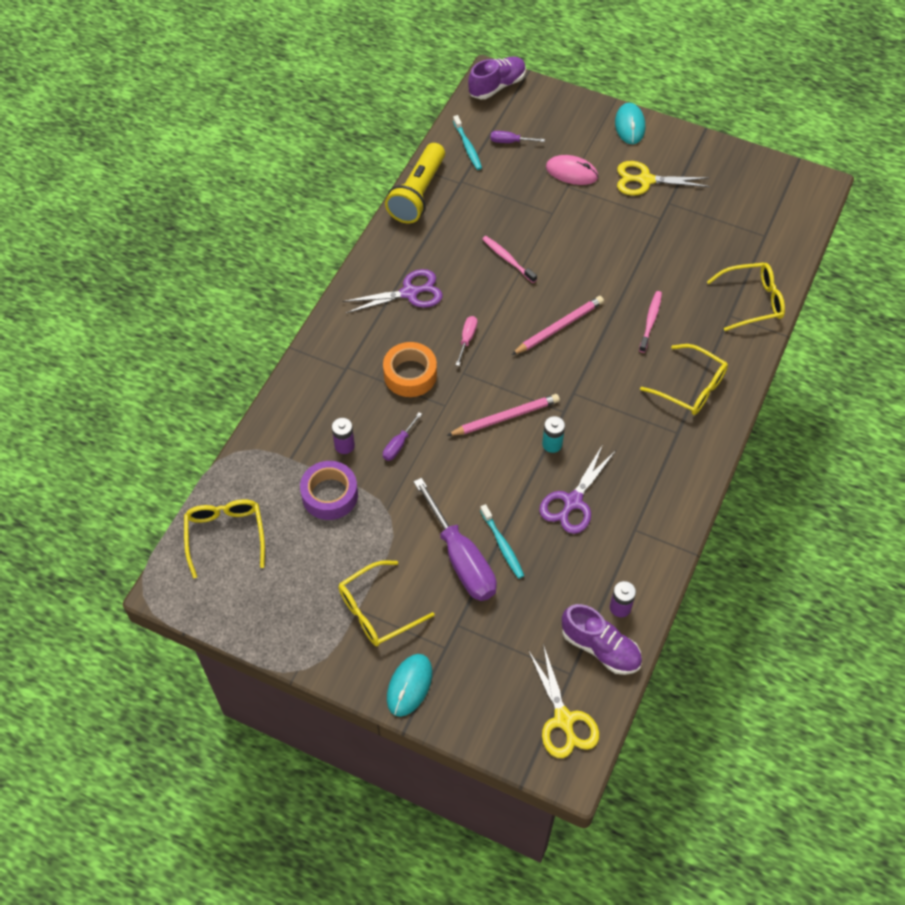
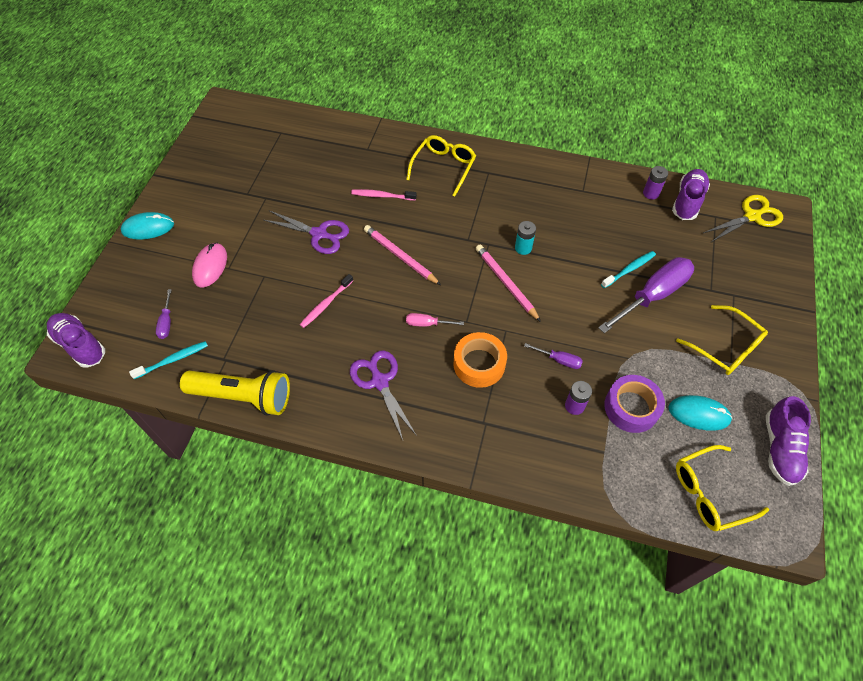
camera: 100 degrees left, 0 degrees up
turquoise mouse [387,654,432,717] -> turquoise mouse moved to [668,395,733,431]
purple scissors [539,446,616,534] -> purple scissors moved to [264,210,349,254]
yellow scissors [617,161,710,196] -> none
yellow glasses [707,262,785,331] -> none
none -> purple shoe [766,396,811,486]

